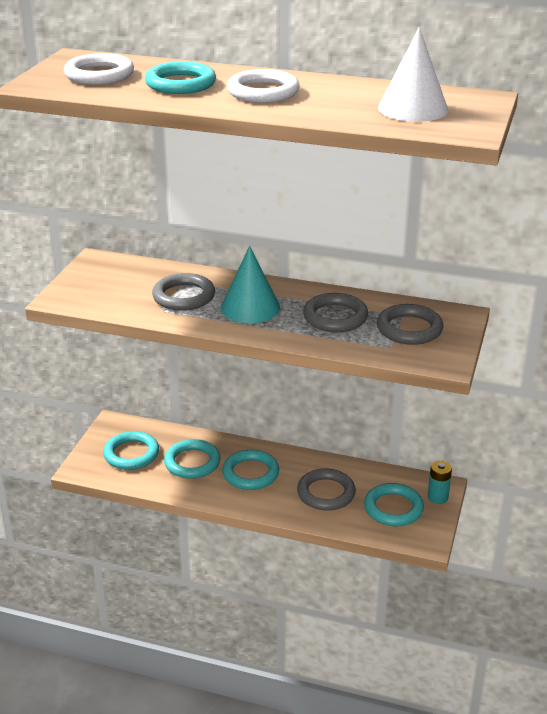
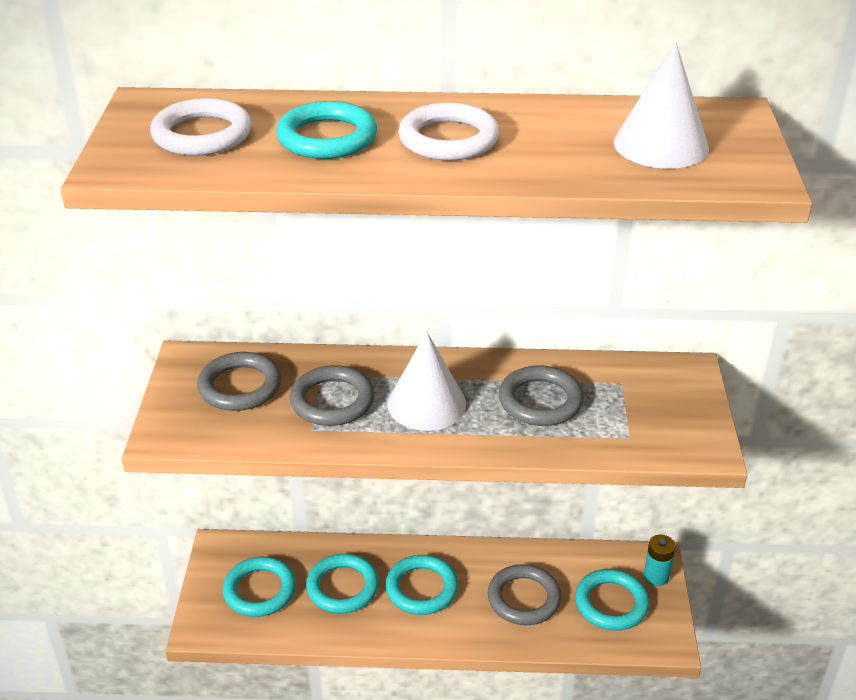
camera: 15 degrees left, 5 degrees up
turquoise cone [221,246,280,323] -> white cone [387,331,466,431]
grey ring [377,304,443,345] -> grey ring moved to [197,352,282,411]

